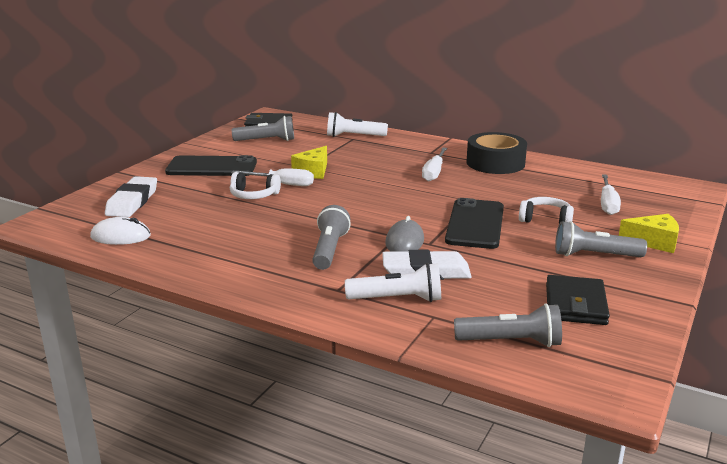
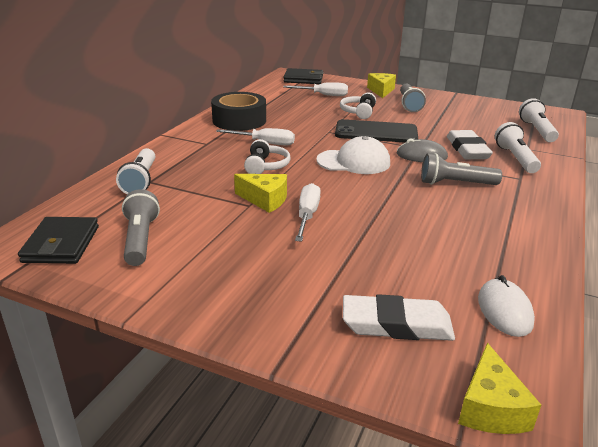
camera: 95 degrees left, 5 degrees up
black phone [165,155,257,176] -> none
white headphones [230,172,281,199] -> white headphones moved to [244,139,291,174]
grey flashlight [454,304,562,347] -> white flashlight [519,98,559,142]
black wallet [546,275,610,325] -> black wallet moved to [283,68,324,84]
none -> white cap [316,136,390,174]
none -> yellow cheese [458,343,541,434]

